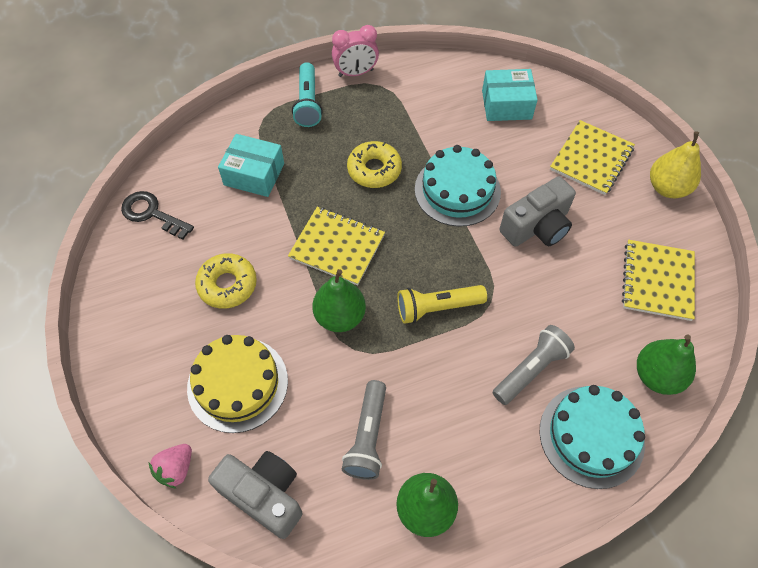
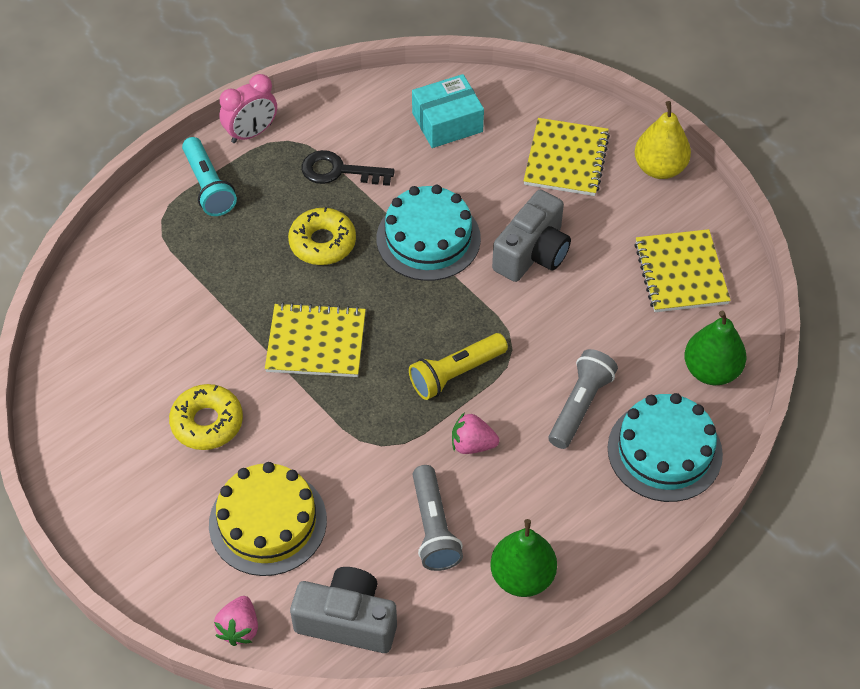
camera: 20 degrees left, 5 degrees down
black key [121,191,194,240] -> black key moved to [302,150,395,186]
turquoise box [218,134,284,197] -> none
green pear [312,269,366,332] -> none
none -> pink strawberry [452,412,499,454]

